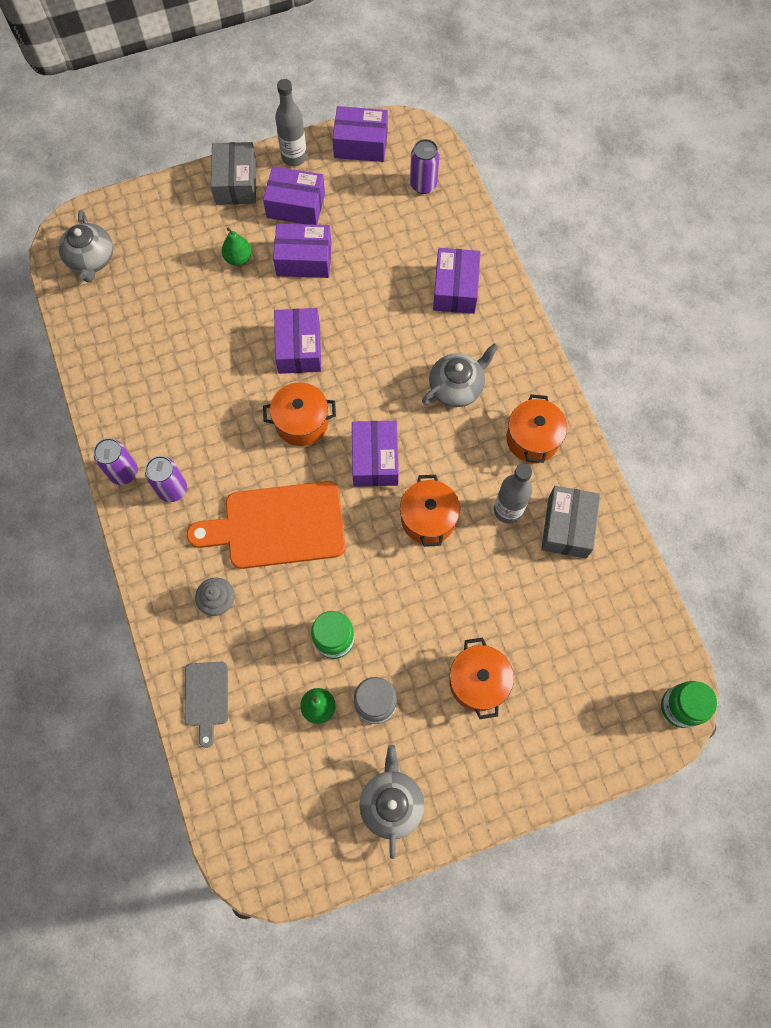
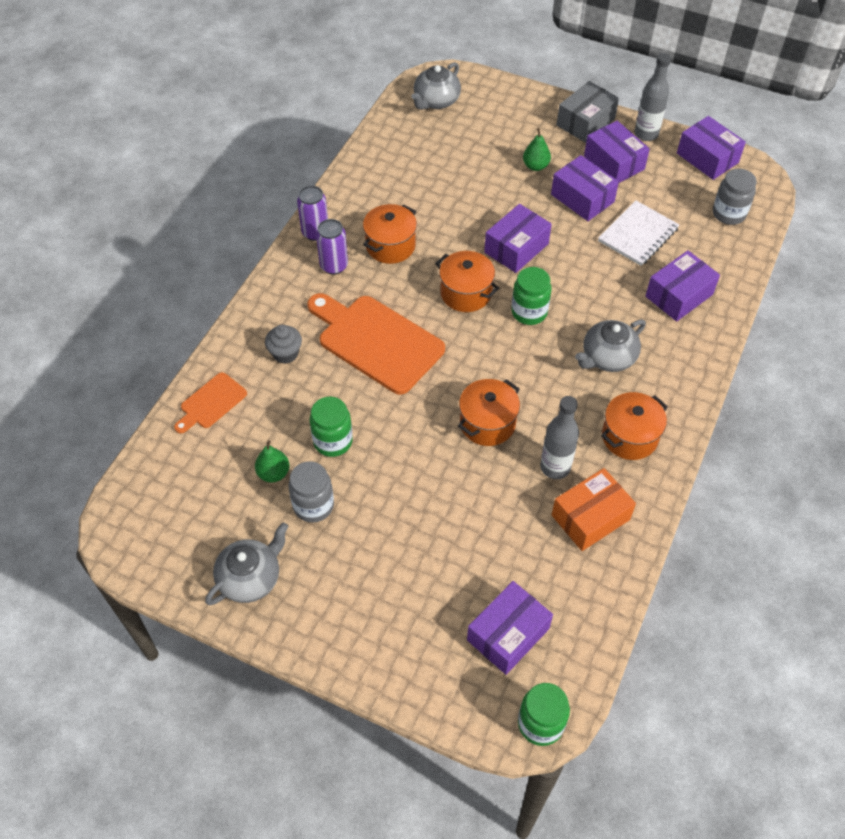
camera: 45 degrees right, 15 degrees down
grey cutting board [185,662,228,748] -> orange cutting board [174,372,247,433]
purple box [352,421,399,487] -> purple box moved to [467,581,553,675]
purple can [410,139,440,194] -> grey jar [713,169,757,225]
grey teapot [422,343,499,407] -> grey teapot turned 135 degrees clockwise [575,319,646,372]
orange pot [449,637,514,719] -> orange pot moved to [363,204,417,264]
grey box [541,486,600,558] -> orange box [552,468,636,551]
none -> green jar [511,267,551,325]
none -> white notebook [598,201,679,266]

